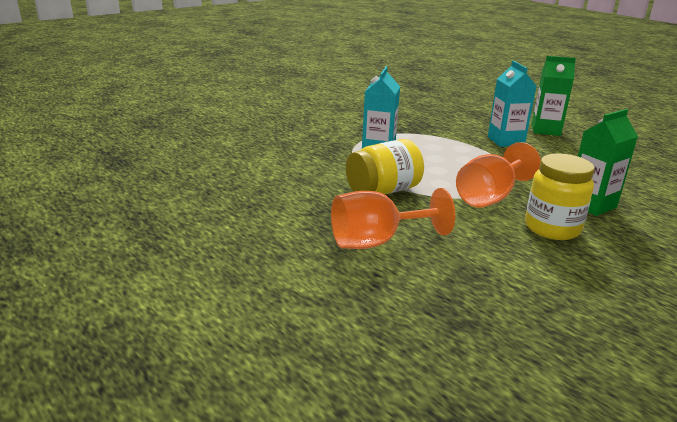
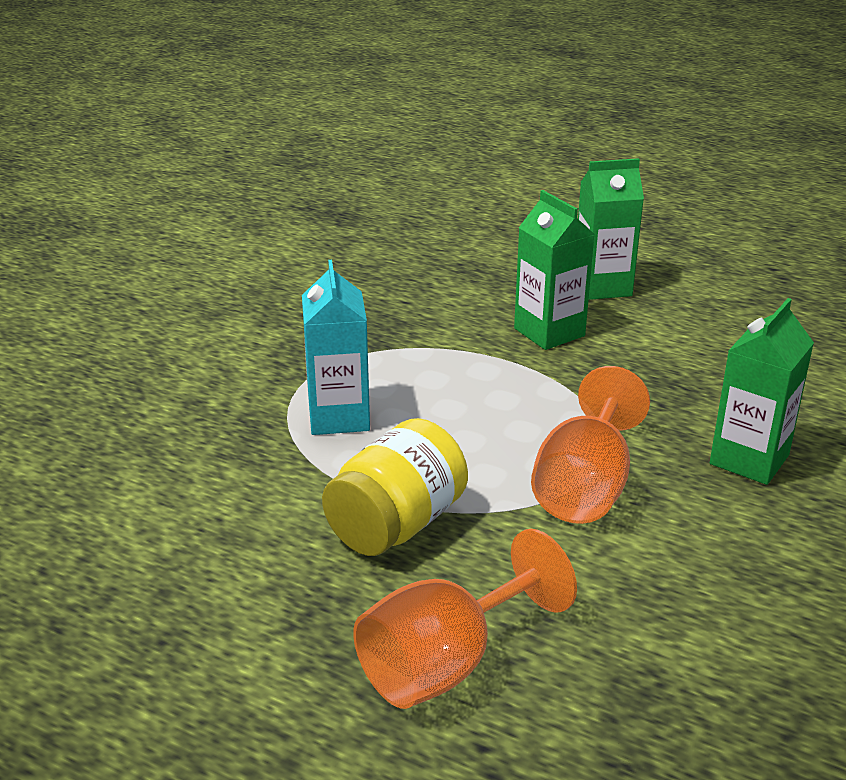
camera: 20 degrees left, 5 degrees up
turquoise carton [488,61,537,147] -> green carton [514,190,595,350]
yellow jar [525,153,595,240] -> none

